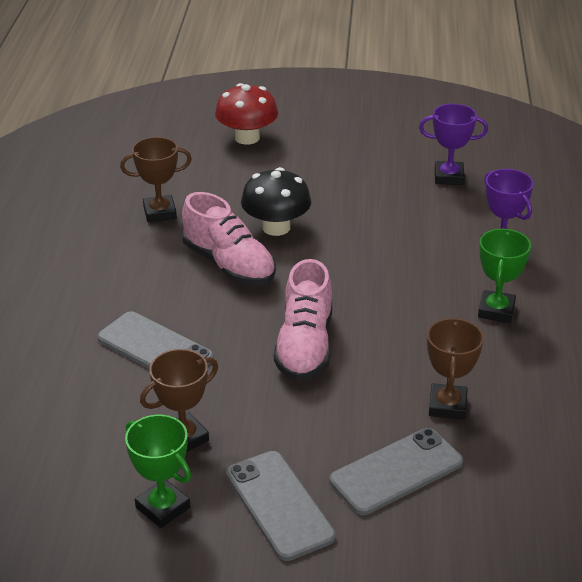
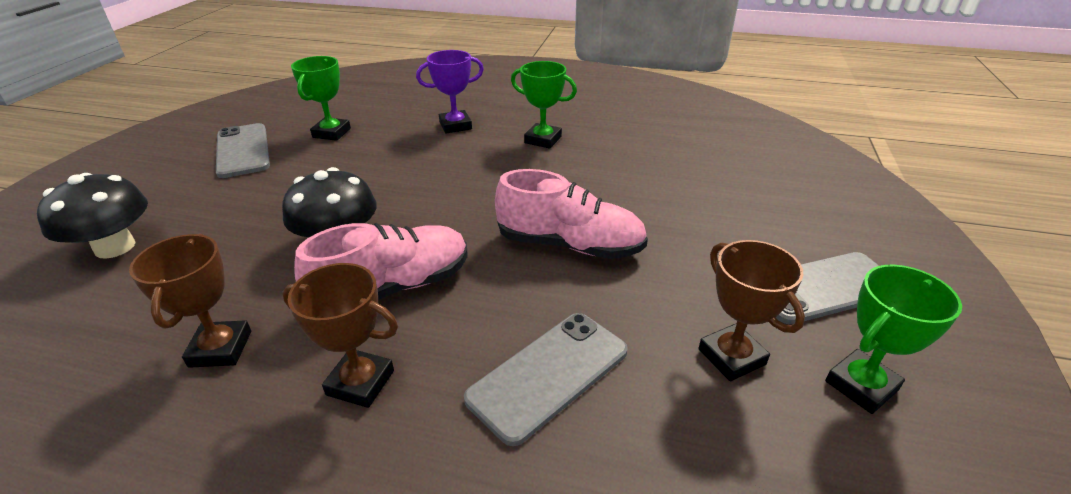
camera: 80 degrees left, 0 degrees up
red mushroom [215,83,278,145] -> black mushroom [37,173,148,259]
grey phone [329,428,463,515] -> grey phone moved to [216,123,270,178]
purple trophy [419,104,488,185] -> green trophy [291,56,351,141]
brown trophy [427,317,484,420] -> brown trophy moved to [282,263,398,408]

